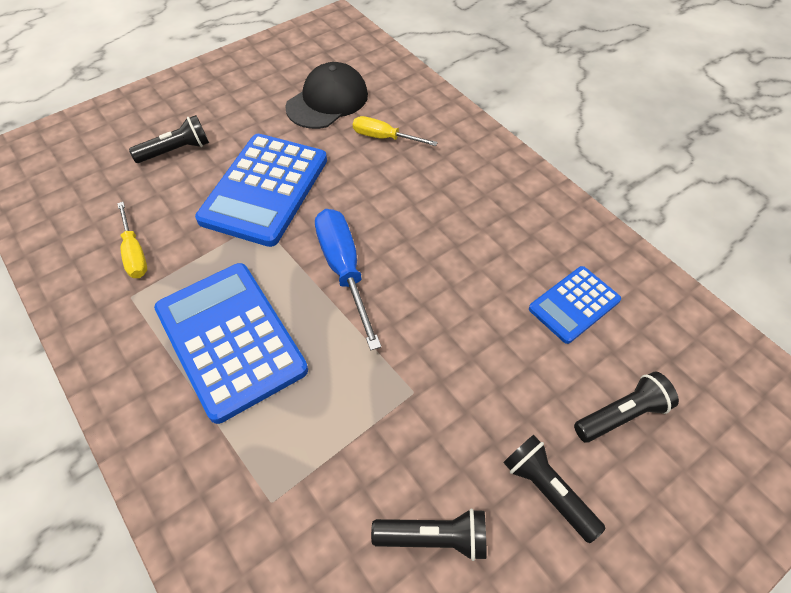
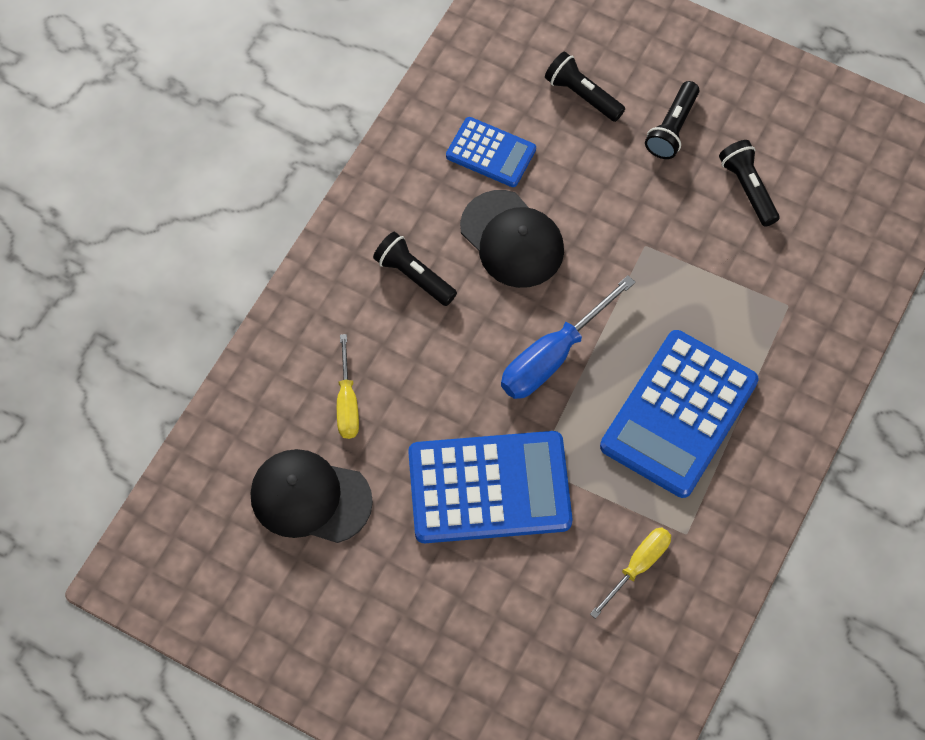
camera: 115 degrees left, 10 degrees up
black flashlight [129,115,209,163] -> black flashlight moved to [373,232,457,306]
none -> black cap [460,190,564,288]

